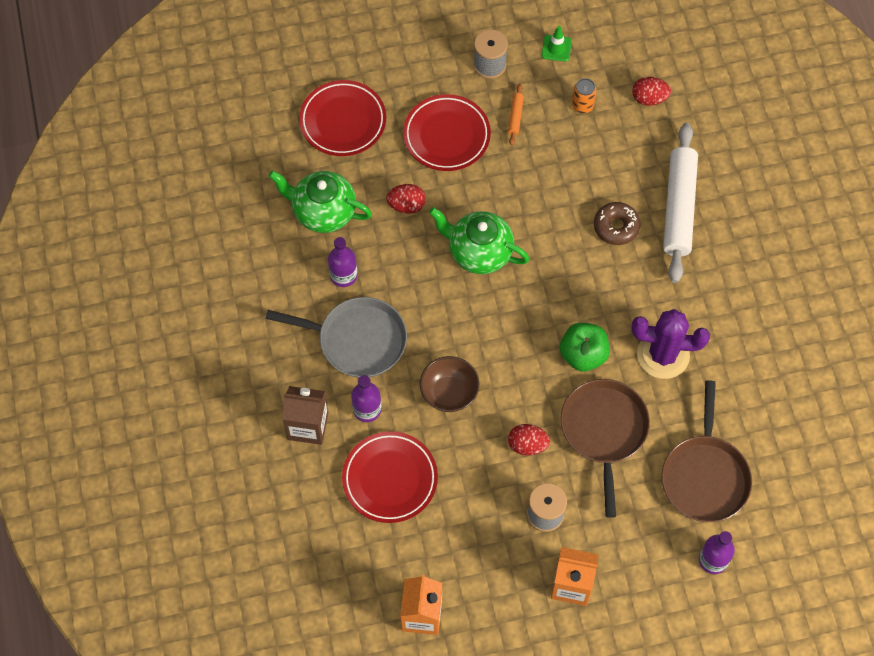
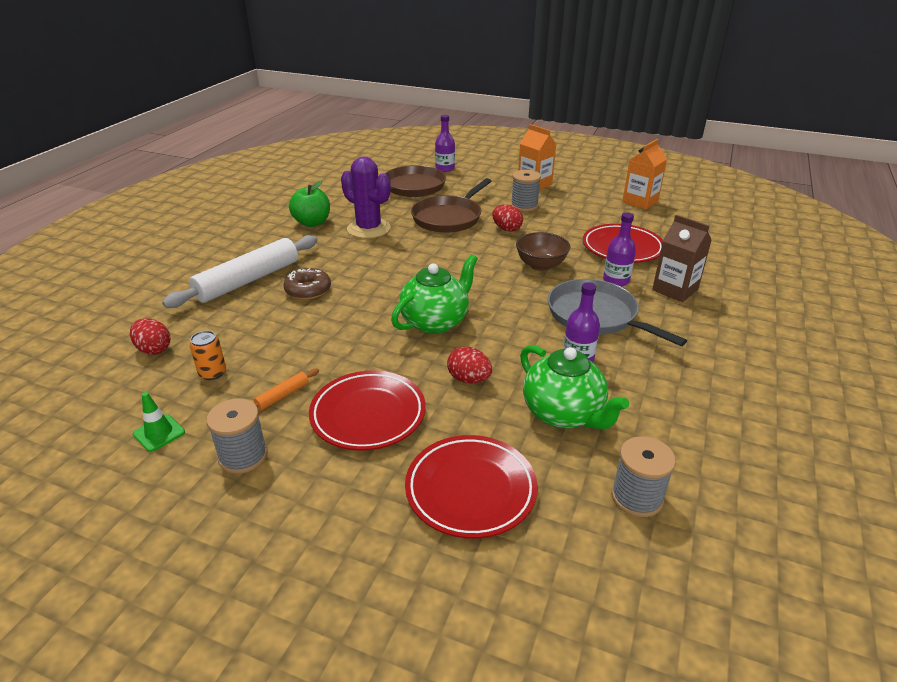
camera: 145 degrees left, 30 degrees down
green teapot [429,207,530,274] -> green teapot turned 105 degrees counterclockwise [391,254,478,334]
green apple [560,322,610,371] -> green apple moved to [289,180,330,227]
none -> grey spool [611,436,676,517]

